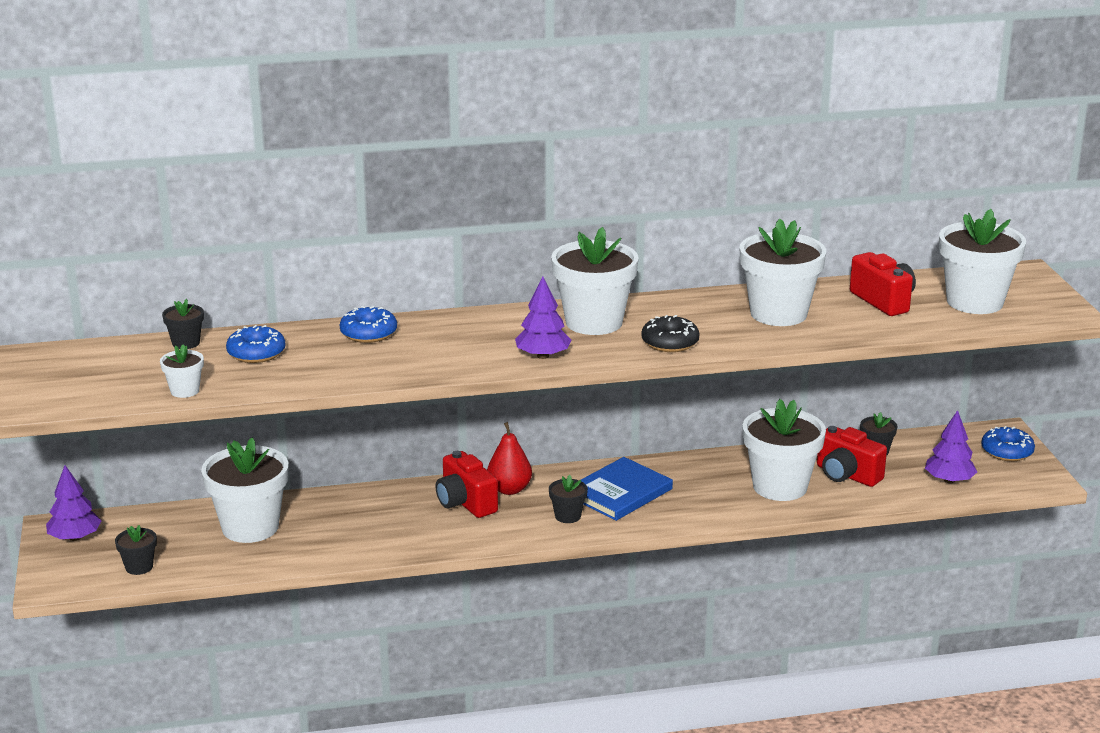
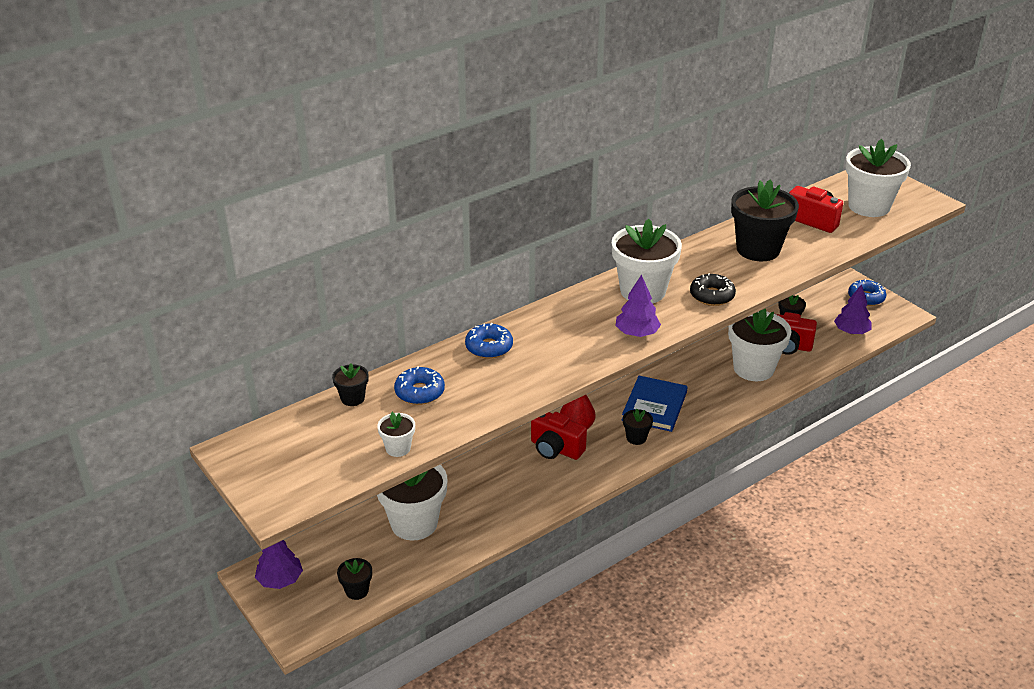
camera: 25 degrees left, 10 degrees up
white flower pot [740,219,826,326] -> black flower pot [731,179,799,261]

